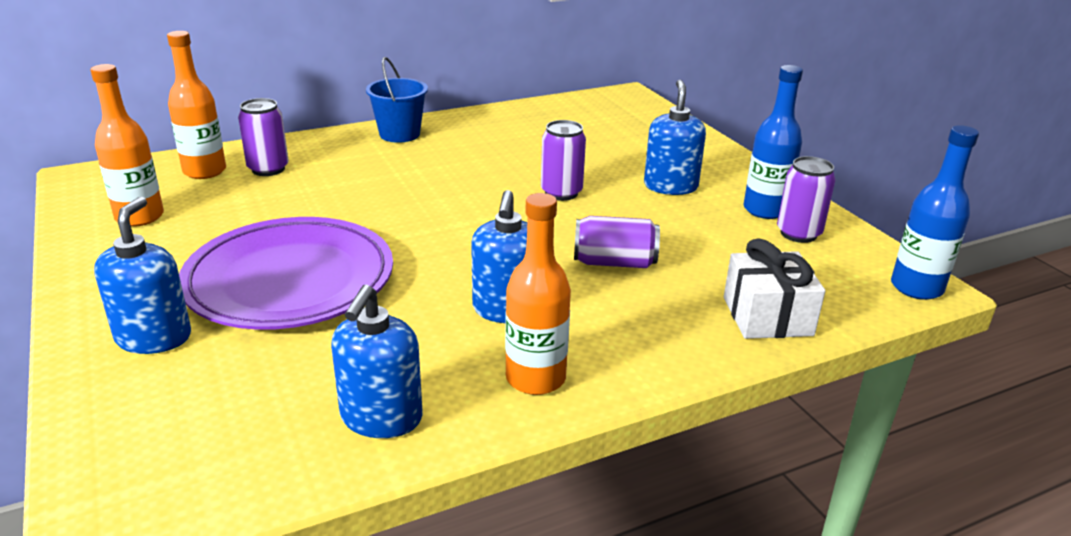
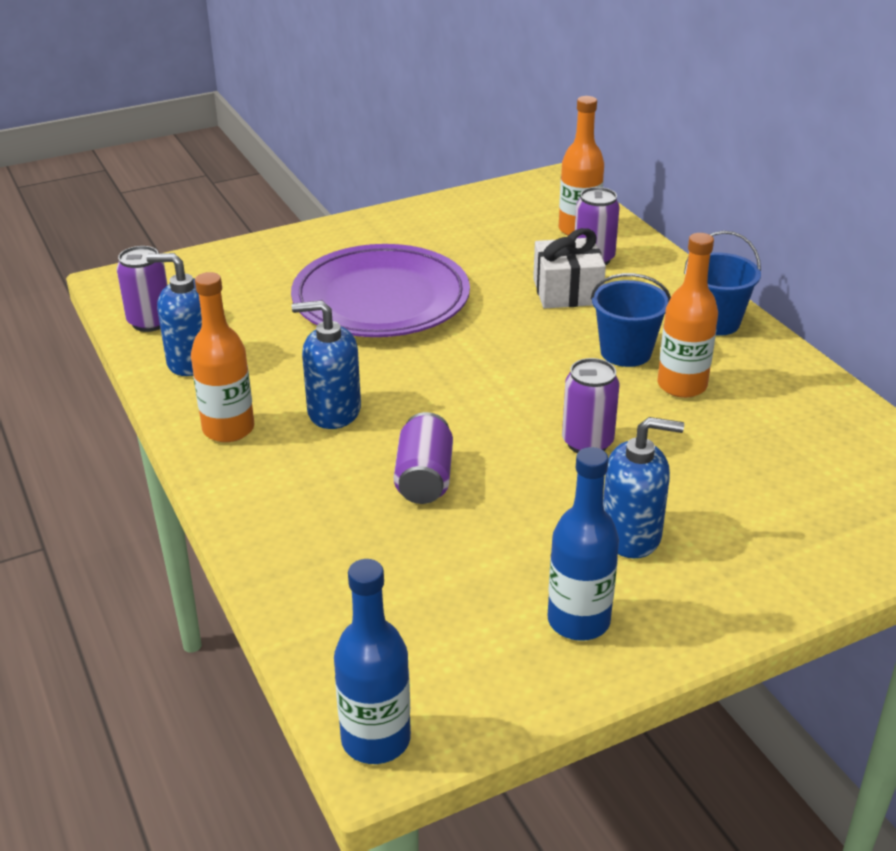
camera: 90 degrees right, 5 degrees up
orange bottle [90,64,164,227] -> orange bottle moved to [657,233,718,398]
blue soap dispenser [94,197,191,354] -> none
white gift [724,238,825,339] -> white gift moved to [533,228,606,309]
purple can [777,156,835,243] -> purple can moved to [117,246,168,332]
none -> blue bucket [591,273,671,367]

